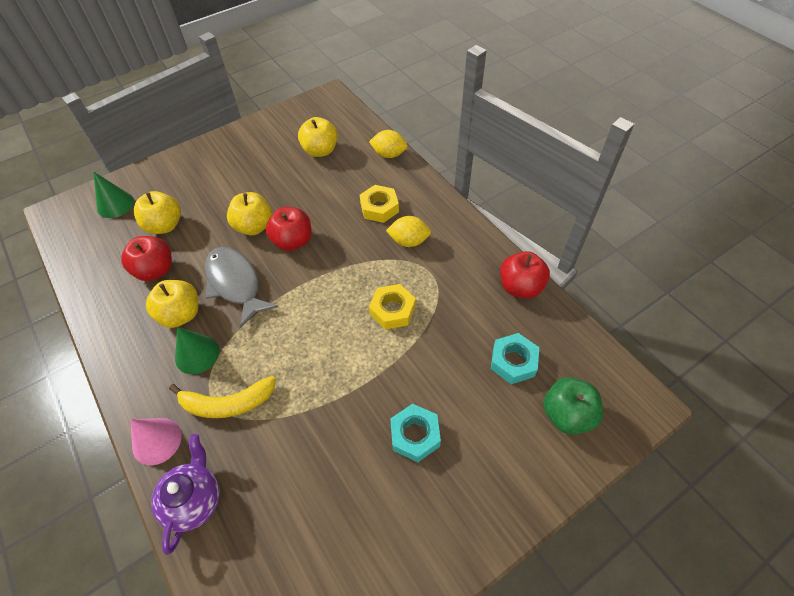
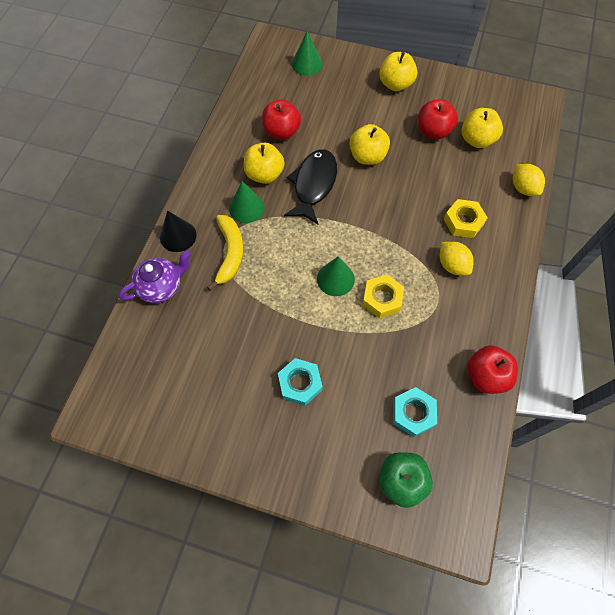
camera: 50 degrees right, 10 degrees up
pink cone [131,418,181,465] -> black cone [160,210,197,252]
yellow apple [134,191,181,234] -> yellow apple moved to [379,52,417,91]
yellow banana [169,376,276,418] -> yellow banana turned 135 degrees counterclockwise [207,215,243,291]
grey fish [205,247,278,328] -> black fish [284,149,337,225]
red apple [266,207,312,251] -> red apple moved to [418,99,458,139]
none -> green cone [317,256,355,296]

